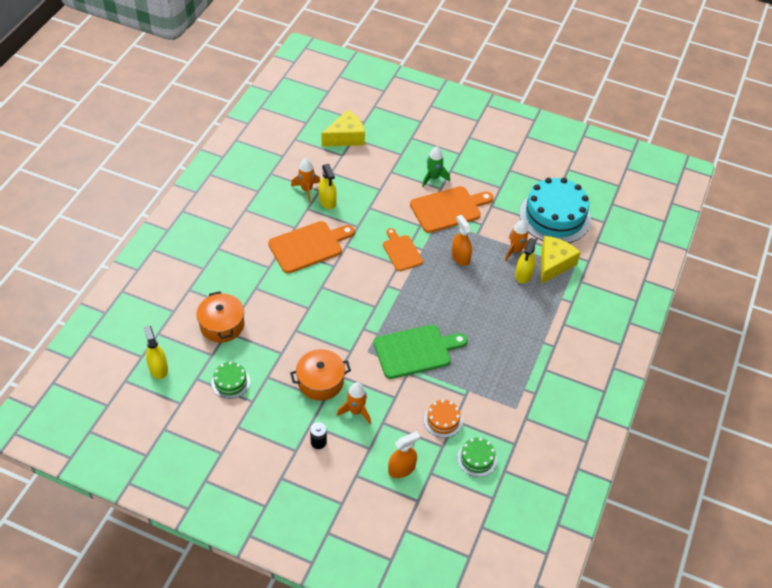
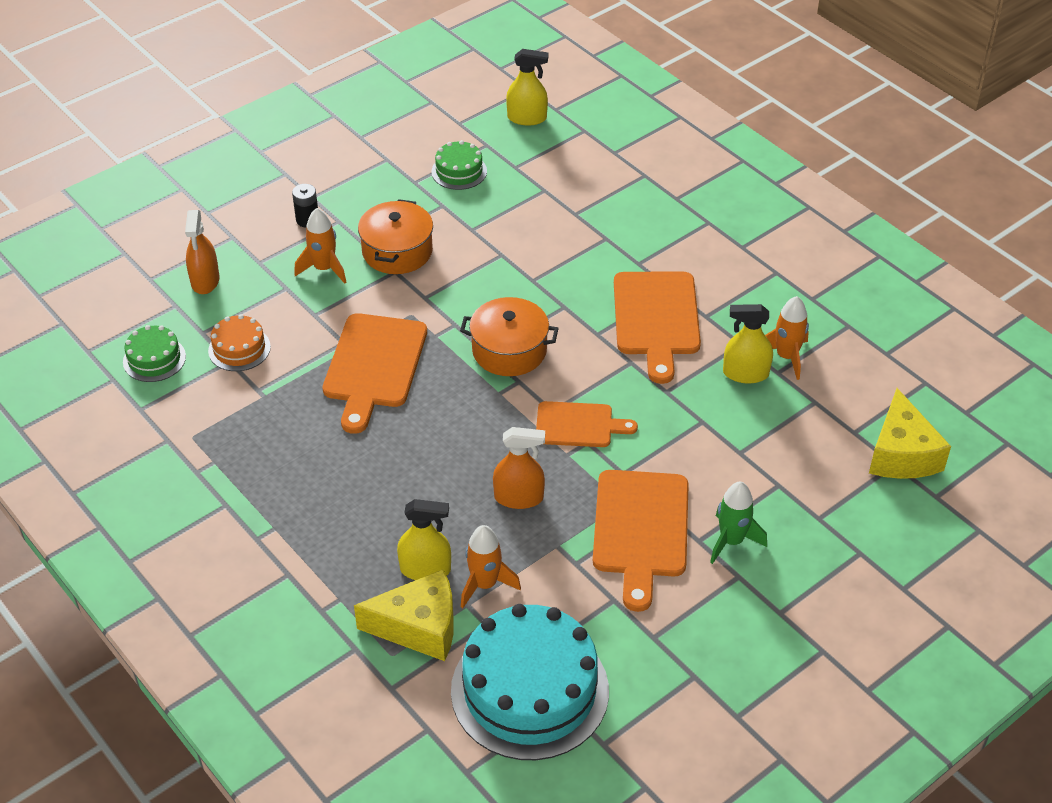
camera: 120 degrees right, 5 degrees down
orange pot [196,291,244,342] -> orange pot moved to [460,297,559,376]
green cutting board [374,325,468,379] -> orange cutting board [323,313,427,434]
yellow spray bottle [515,238,536,284] -> yellow spray bottle turned 135 degrees clockwise [397,499,451,580]
yellow cheese [541,236,581,284] -> yellow cheese turned 60 degrees counterclockwise [354,569,454,661]

